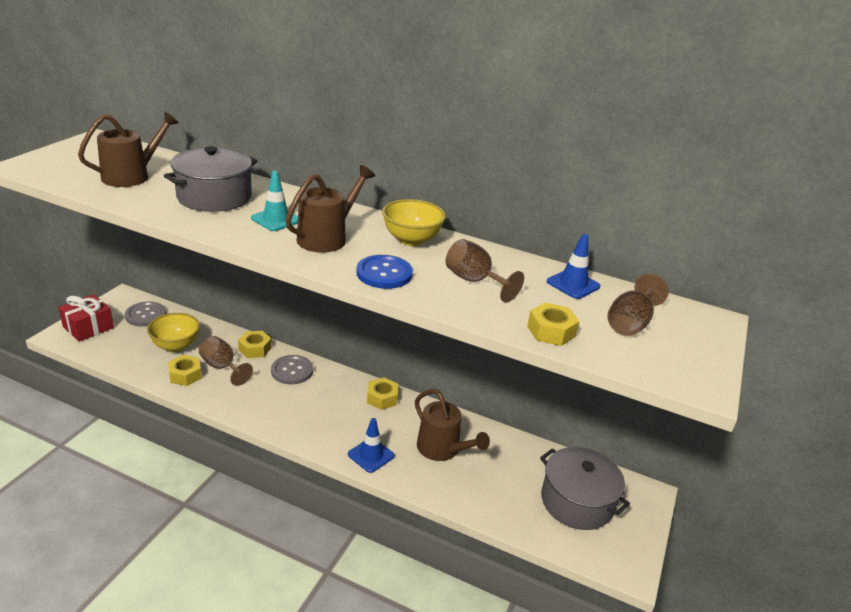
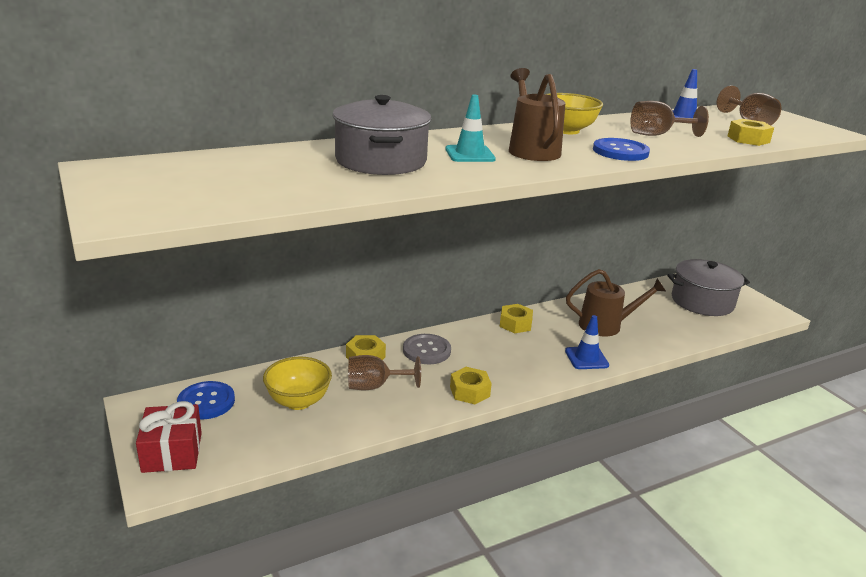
camera: 50 degrees left, 5 degrees down
brown watering can [78,112,179,187] -> none
grey button [125,301,166,327] -> blue button [177,381,235,420]
yellow nut [168,355,202,386] -> yellow nut moved to [450,367,492,404]

